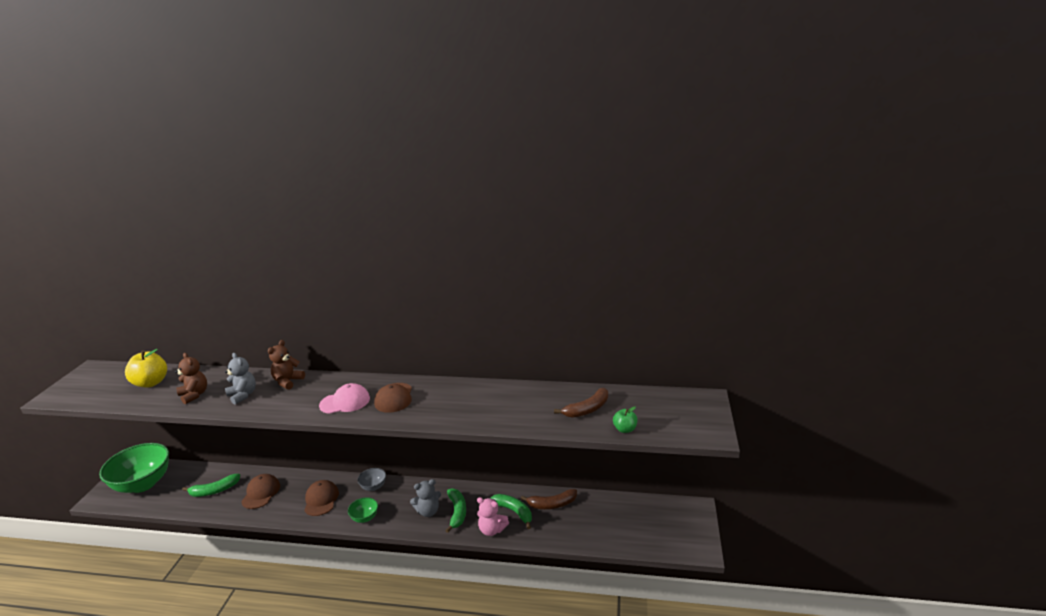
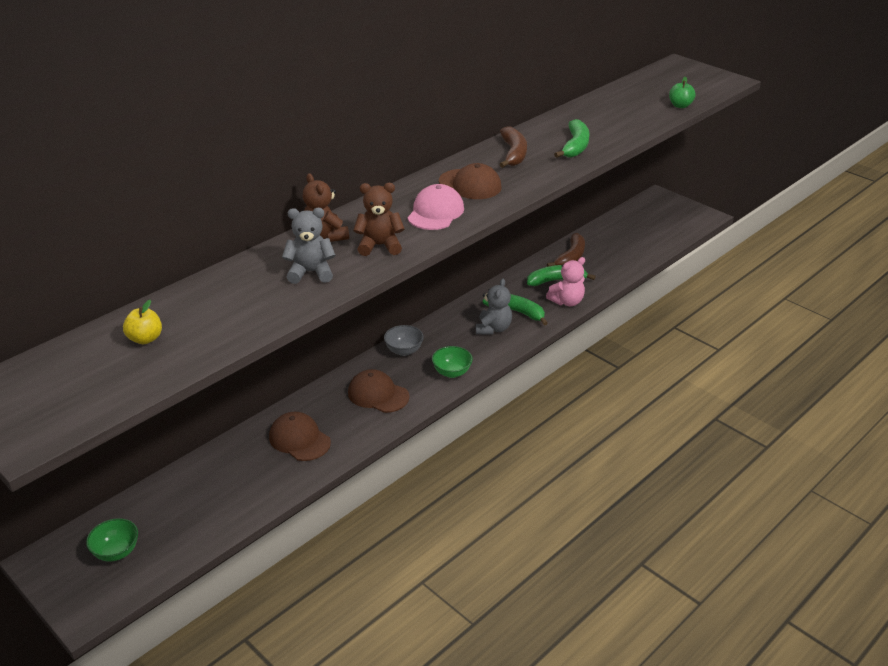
camera: 55 degrees left, 10 degrees up
green bowl [99,443,169,493] -> green bowl [86,518,138,562], size x0.44
yellow apple [125,349,167,387] -> yellow apple [123,300,162,344], size x0.56
brown teddy bear [175,353,207,404] -> brown teddy bear moved to [353,183,405,256]
green banana [182,474,240,497] -> green banana moved to [554,119,589,158]
brown banana [554,388,608,418] -> brown banana moved to [499,126,527,168]

